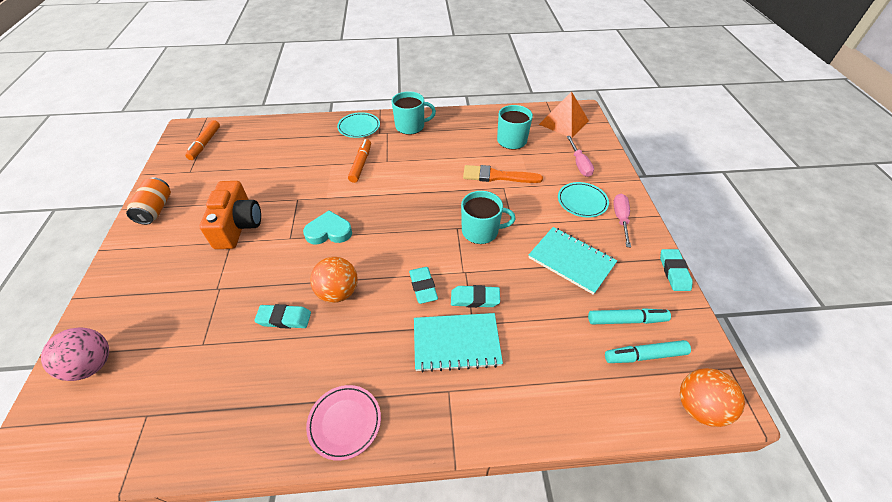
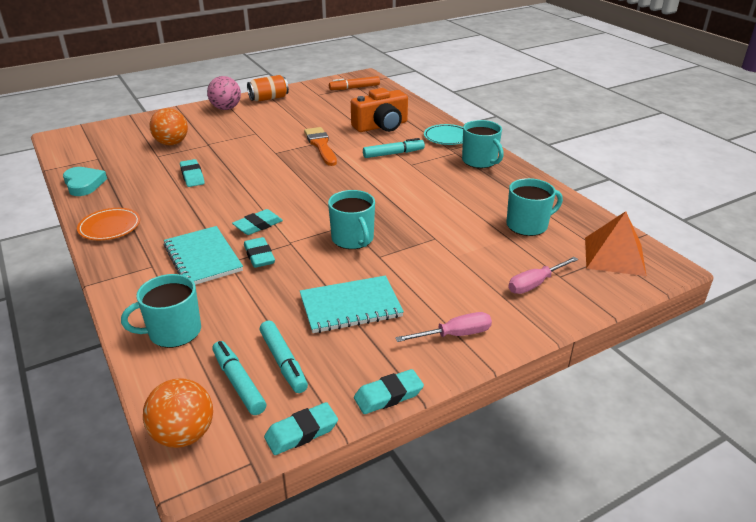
camera: 65 degrees right, 15 degrees down
pink ball [41,327,109,381] -> pink ball moved to [207,76,241,110]
orange camera [199,181,261,249] -> orange camera moved to [351,88,408,132]
turquoise heart [303,211,352,245] -> turquoise heart moved to [63,167,107,196]
pink plate [306,385,381,461] -> orange plate [77,208,140,240]
orange ball [310,257,358,303] -> orange ball moved to [150,108,188,146]
orange marker [348,139,371,183] -> turquoise marker [363,138,425,158]
orange brush [463,165,543,183] -> orange brush moved to [304,127,337,166]
turquoise notebook [528,227,618,295] -> turquoise notebook turned 60 degrees clockwise [300,276,404,333]
turquoise plate [558,182,609,217] -> none
none -> turquoise mug [121,274,201,348]
none -> turquoise eraser [264,402,338,455]

